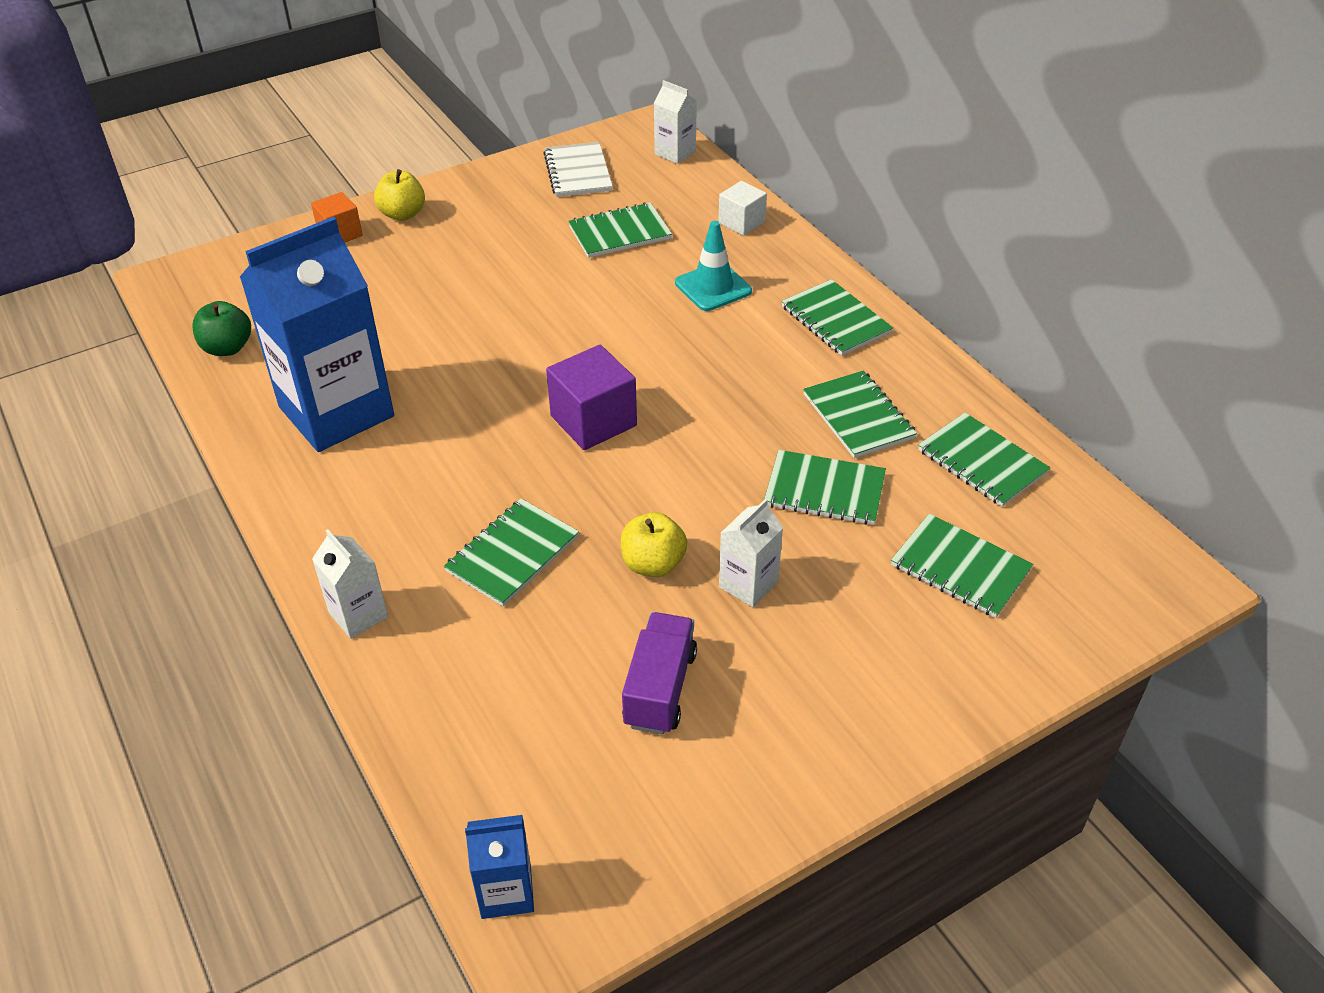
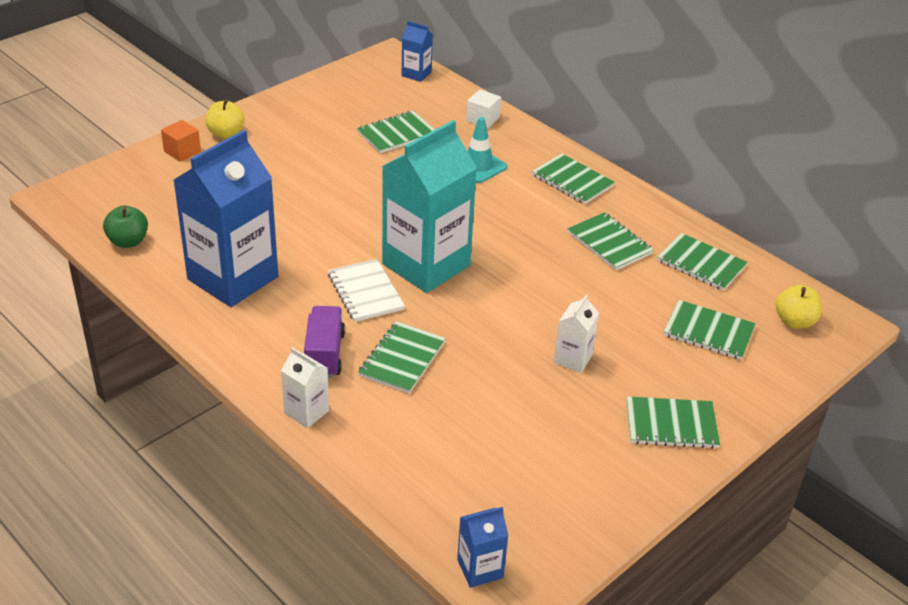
camera: 15 degrees left, 5 degrees down
white notebook [543,142,612,197] -> white notebook moved to [328,259,405,322]
purple cube [546,345,637,450] -> turquoise carton [382,120,477,293]
yellow apple [621,512,687,577] -> yellow apple moved to [776,284,822,328]
purple truck [622,612,697,735] -> purple truck moved to [304,306,345,378]
white carton [654,80,697,164] -> blue carton [402,21,433,82]
green notebook [764,450,886,525] -> green notebook moved to [626,396,720,449]

